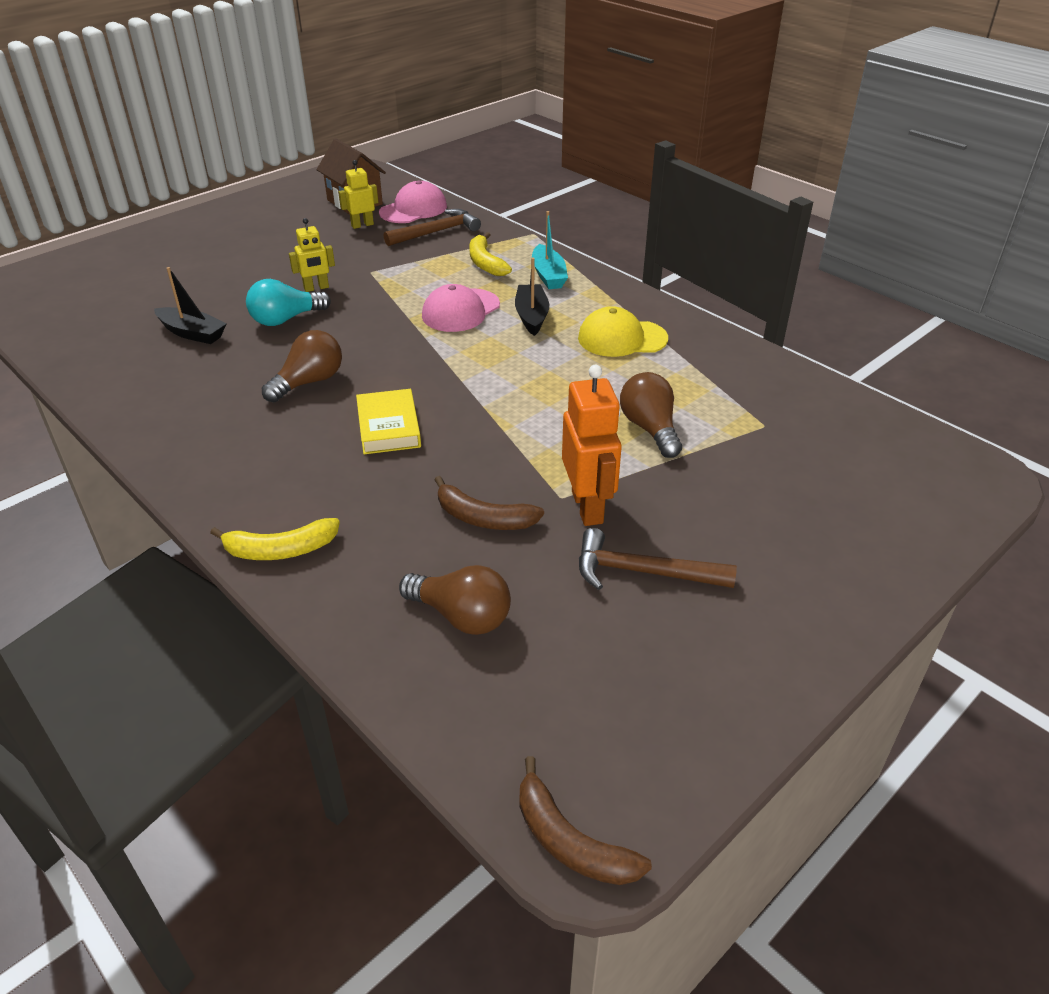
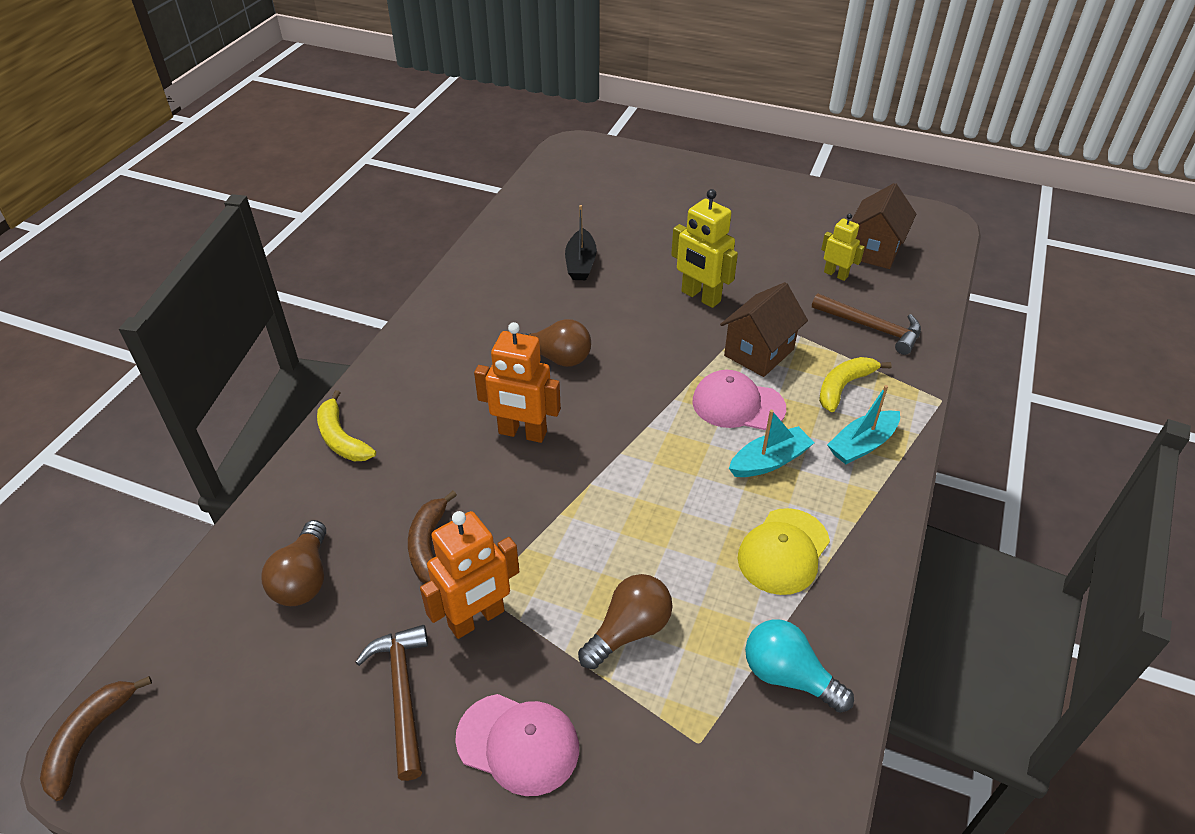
camera: 65 degrees right, 5 degrees up
turquoise light bulb [246,279,331,326] -> turquoise light bulb moved to [745,619,854,713]
yellow robot [289,218,335,292] -> yellow robot [671,189,738,308], size x1.67
yellow book [356,389,421,454] -> orange robot [474,322,561,443]
pink cap [379,181,447,223] -> pink cap moved to [455,694,579,796]
black boat [515,257,549,336] -> turquoise boat [729,410,814,477]
yellow cap [578,306,668,357] -> yellow cap turned 120 degrees counterclockwise [738,508,830,595]
none -> brown house [720,282,808,377]

